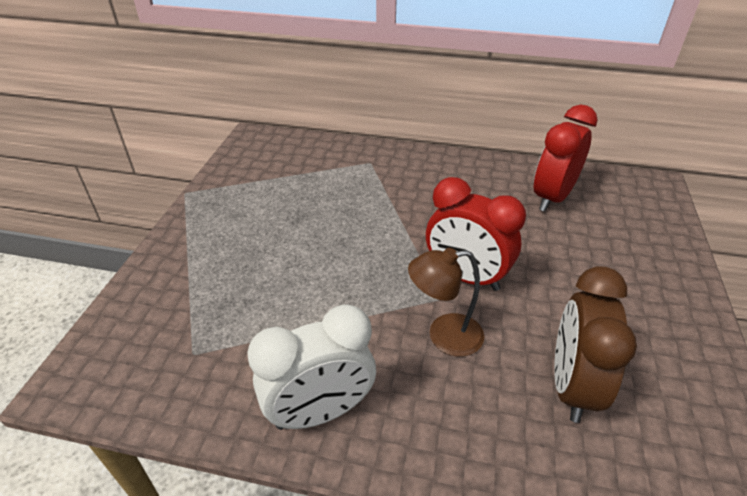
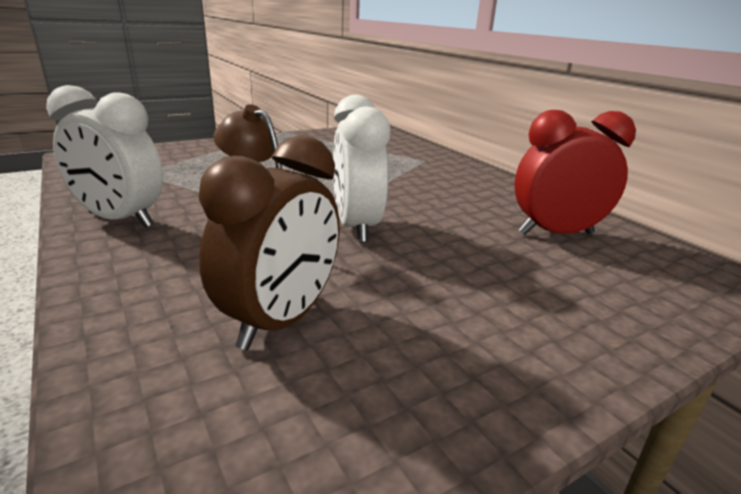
camera: 45 degrees right, 15 degrees down
red clock [426,177,526,291] -> white clock [333,95,390,243]
brown clock [554,266,637,423] -> brown clock turned 150 degrees clockwise [199,135,340,350]

